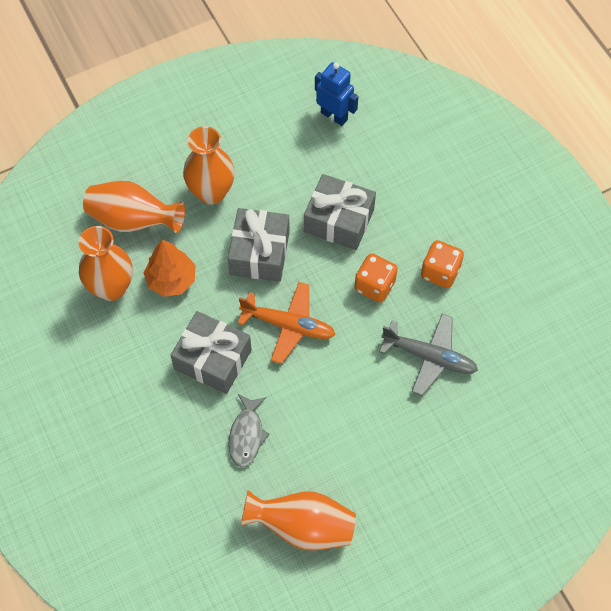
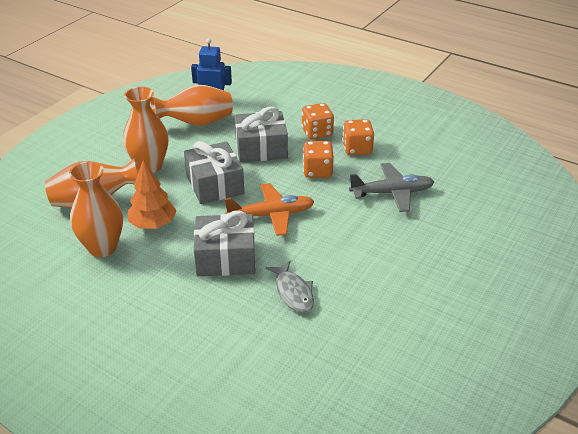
camera: 30 degrees left, 25 degrees down
orange vase [241,490,356,551] -> orange vase moved to [150,85,233,126]
none -> orange dice [302,103,334,140]

